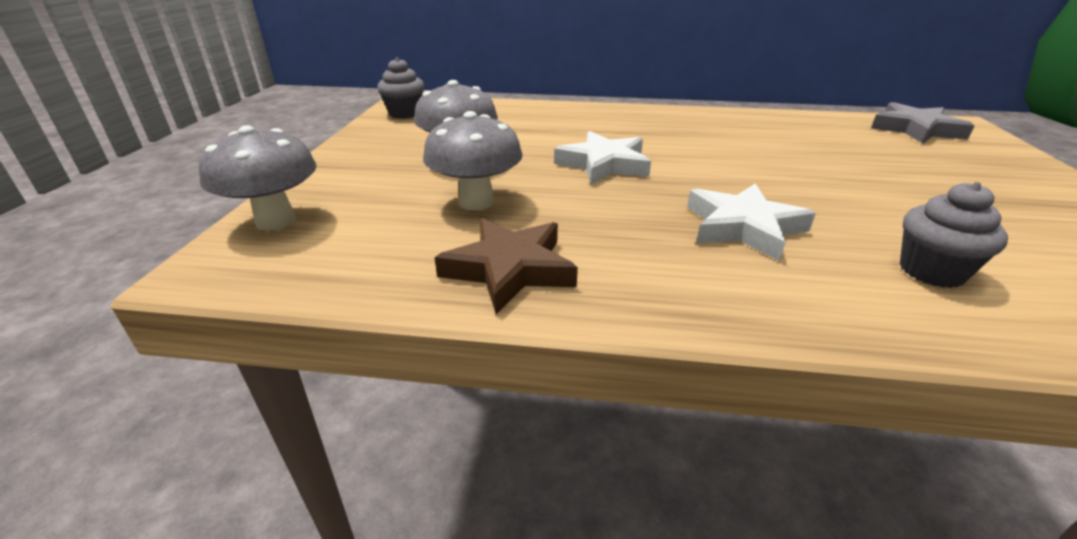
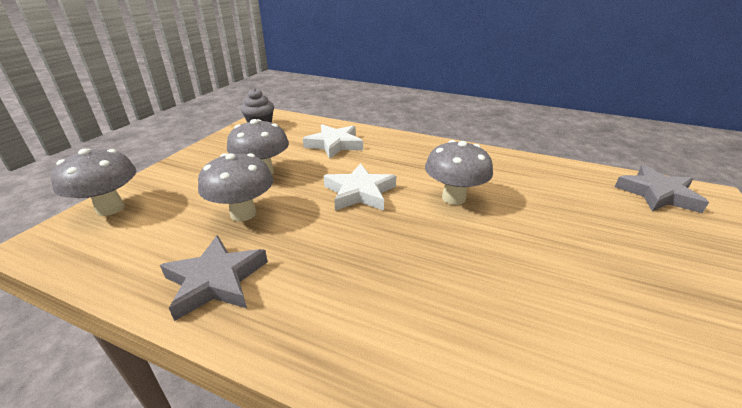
camera: 15 degrees right, 0 degrees up
brown star [435,218,578,314] -> grey star [160,235,268,321]
white star [687,183,816,261] -> white star moved to [303,124,363,159]
grey cupcake [900,182,1008,288] -> none
none -> grey mushroom [425,140,493,205]

